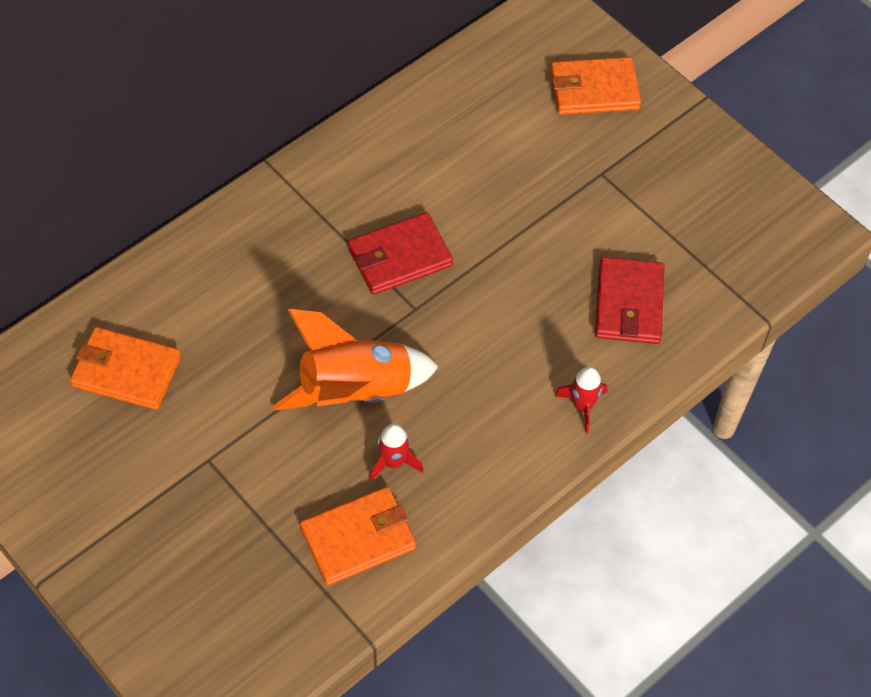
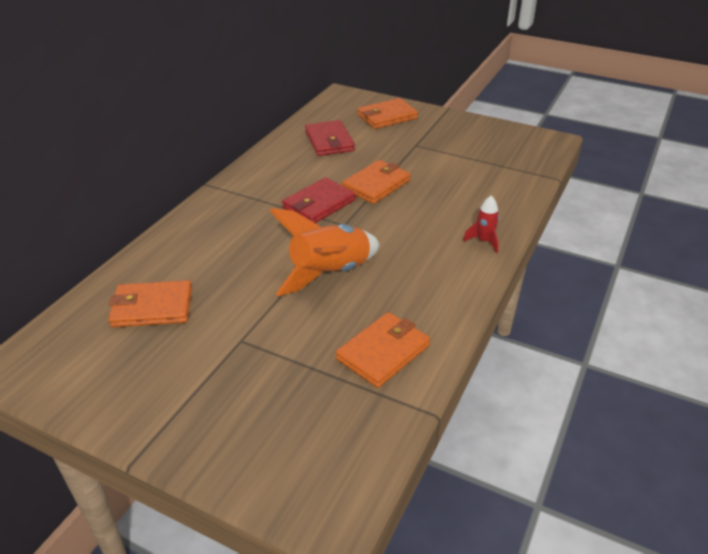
camera: 20 degrees left, 20 degrees down
red rocket [369,424,423,481] -> none
red wallet [595,257,664,344] -> red wallet moved to [305,120,355,156]
none -> orange wallet [342,160,411,204]

